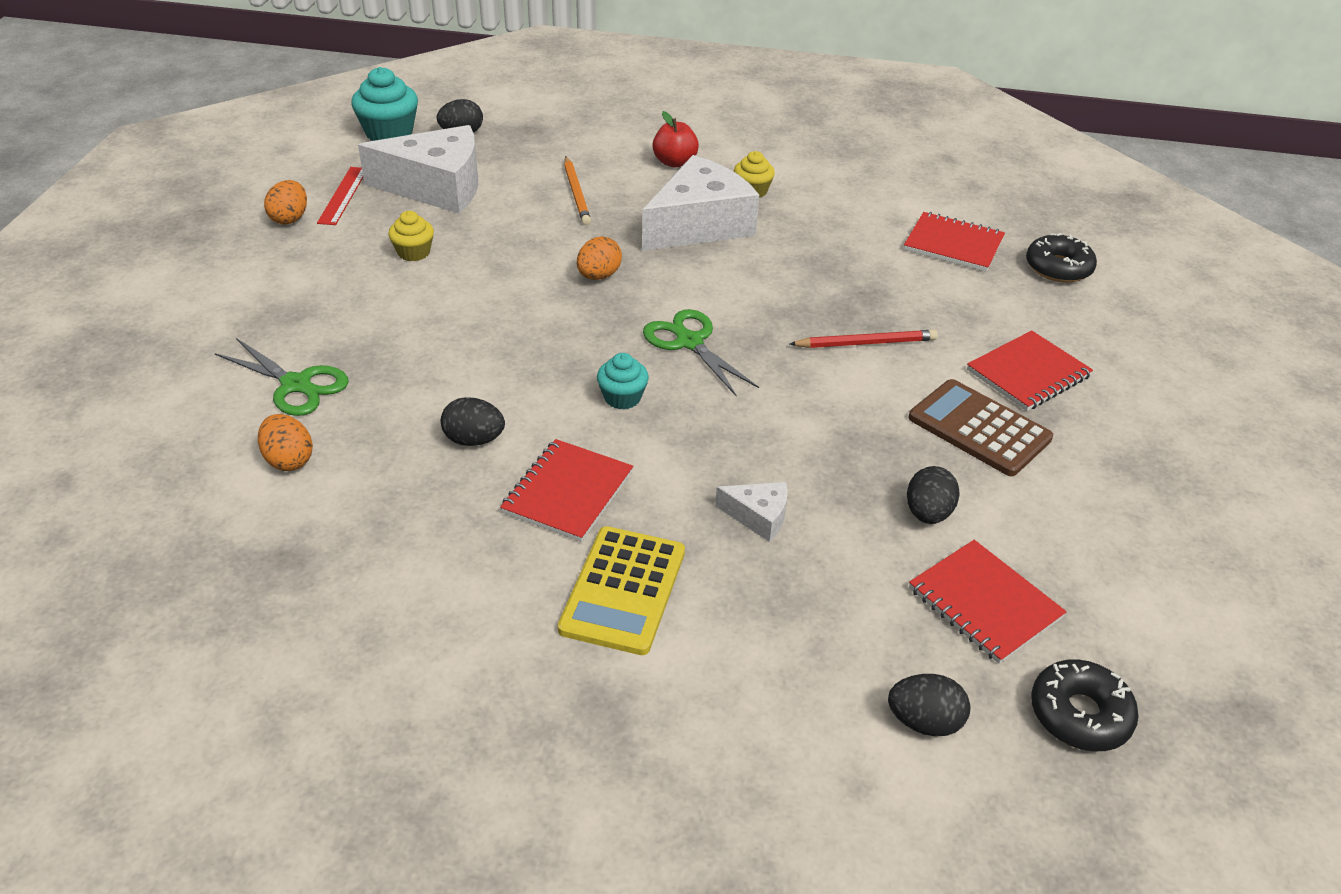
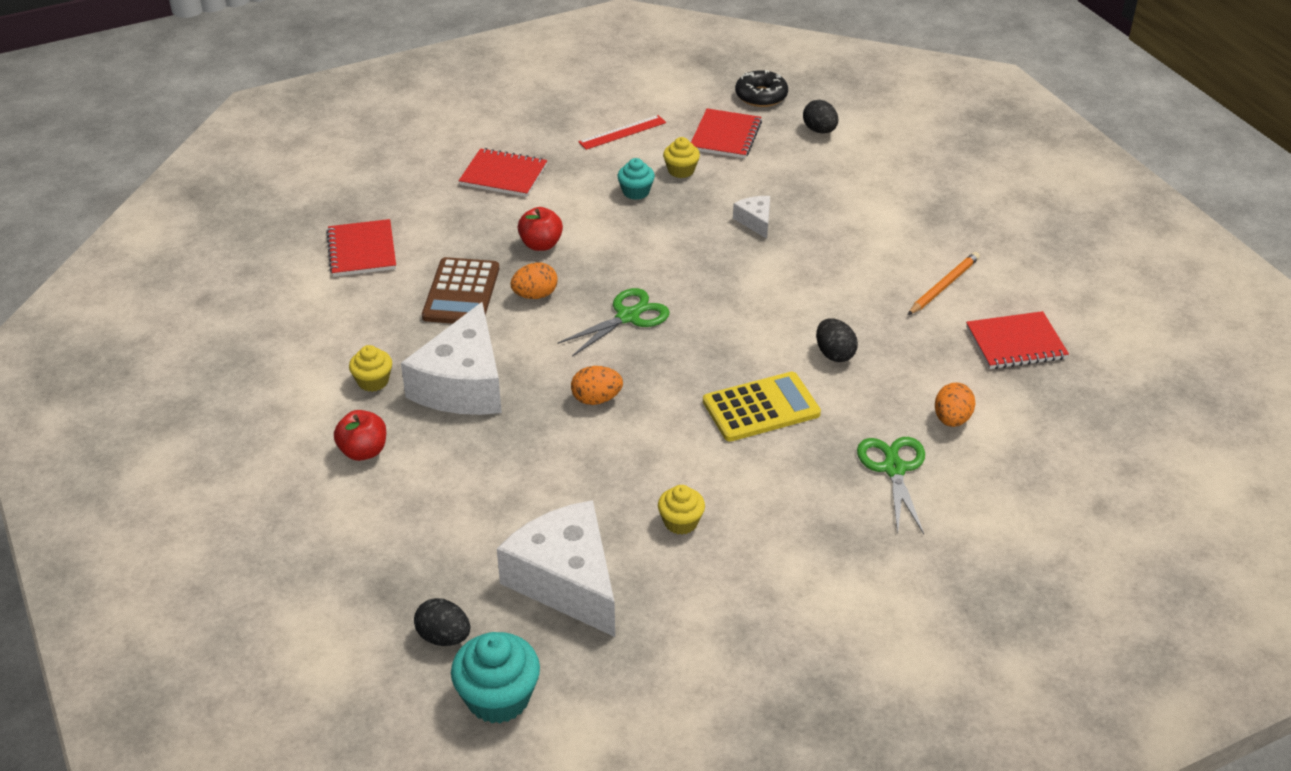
camera: 125 degrees left, 0 degrees up
orange egg [264,180,307,225] -> orange egg moved to [510,262,558,299]
red ruler [317,167,363,225] -> red ruler moved to [578,115,666,150]
red notebook [500,439,633,542] -> red notebook moved to [966,311,1069,369]
yellow calculator [558,526,685,655] -> yellow calculator moved to [703,372,821,442]
orange pencil [564,157,591,225] -> orange pencil moved to [908,252,980,315]
turquoise cupcake [597,353,649,410] -> turquoise cupcake moved to [617,158,655,200]
white cheese [642,155,759,251] -> white cheese turned 90 degrees counterclockwise [401,302,502,415]
green scissors [643,309,759,396] -> green scissors turned 150 degrees counterclockwise [557,288,670,357]
red pencil [789,330,938,348] -> red apple [518,207,563,251]
black egg [907,466,960,524] -> yellow cupcake [663,137,700,178]
brown calculator [908,379,1053,476] -> brown calculator moved to [422,257,499,324]
black donut [1026,233,1097,283] -> none

